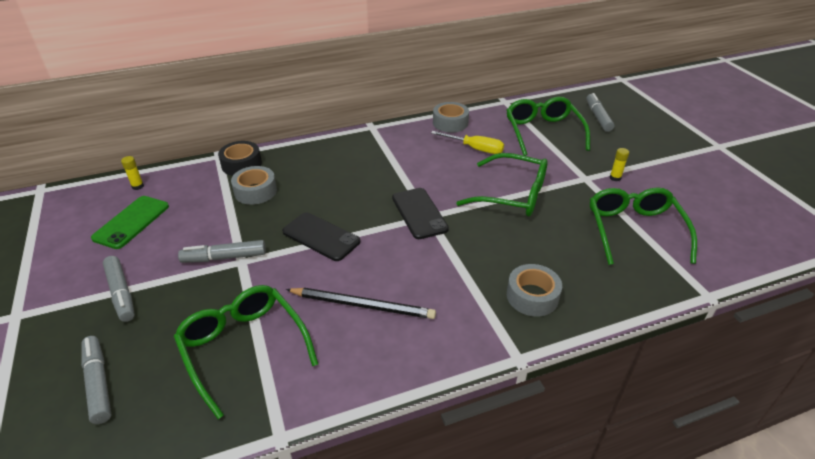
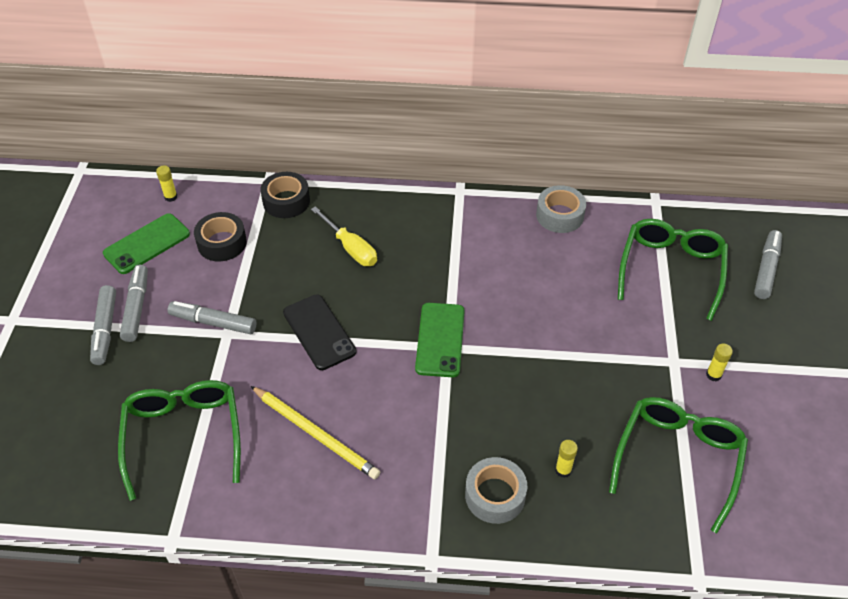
camera: 25 degrees right, 10 degrees up
grey marker [81,336,111,424] -> grey marker moved to [120,265,148,342]
grey tape [231,166,277,205] -> none
black pencil [286,288,436,319] -> yellow pencil [251,386,380,479]
black phone [392,188,449,239] -> green phone [415,303,465,377]
yellow screwdriver [431,131,504,154] -> yellow screwdriver moved to [311,206,377,266]
green glasses [456,153,548,217] -> none
none -> black tape [194,212,247,261]
none -> yellow glue stick [555,440,578,478]

